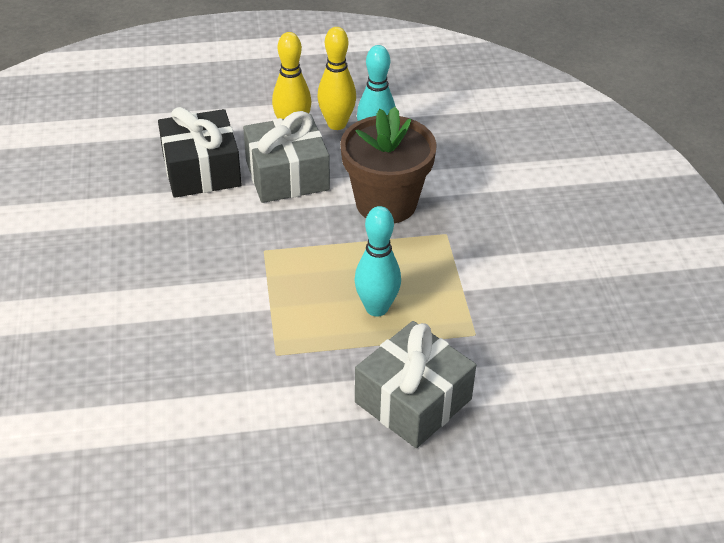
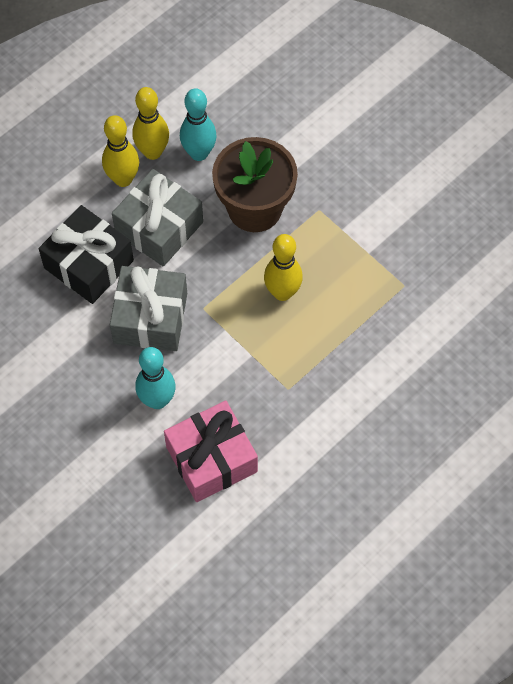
camera: 35 degrees left, 20 degrees up
turquoise bowling pin [355,206,401,317] -> turquoise bowling pin moved to [136,347,176,409]
grey gift [355,321,476,448] -> grey gift moved to [110,266,187,351]
none -> pink gift [164,401,258,502]
none -> yellow bowling pin [264,234,303,301]

